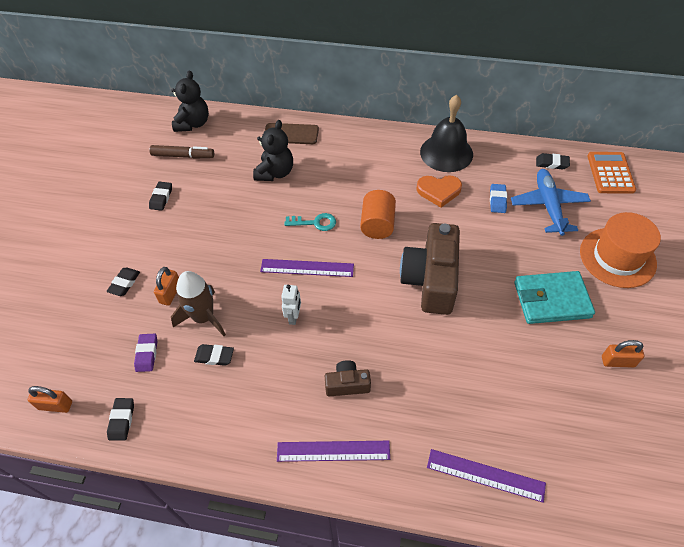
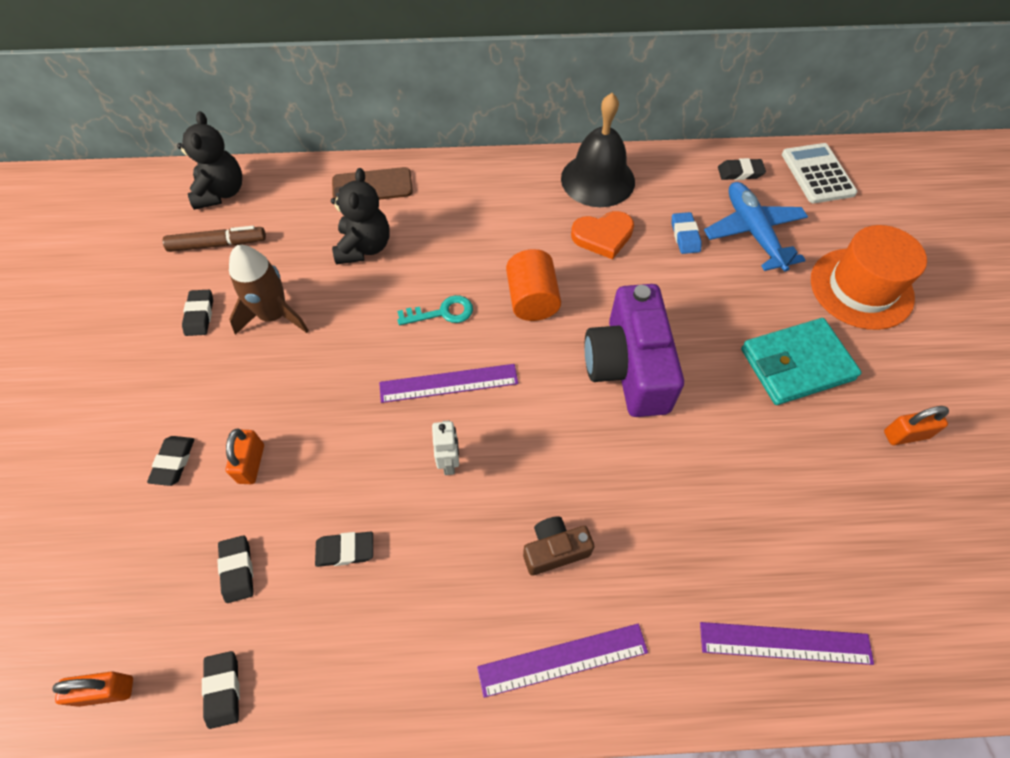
camera: 15 degrees left, 5 degrees up
purple eraser [134,334,157,372] -> black eraser [217,535,254,603]
brown rocket [171,271,226,336] -> brown rocket moved to [229,245,309,335]
brown camera [400,223,460,315] -> purple camera [585,284,684,417]
orange calculator [587,152,636,194] -> white calculator [782,143,857,203]

